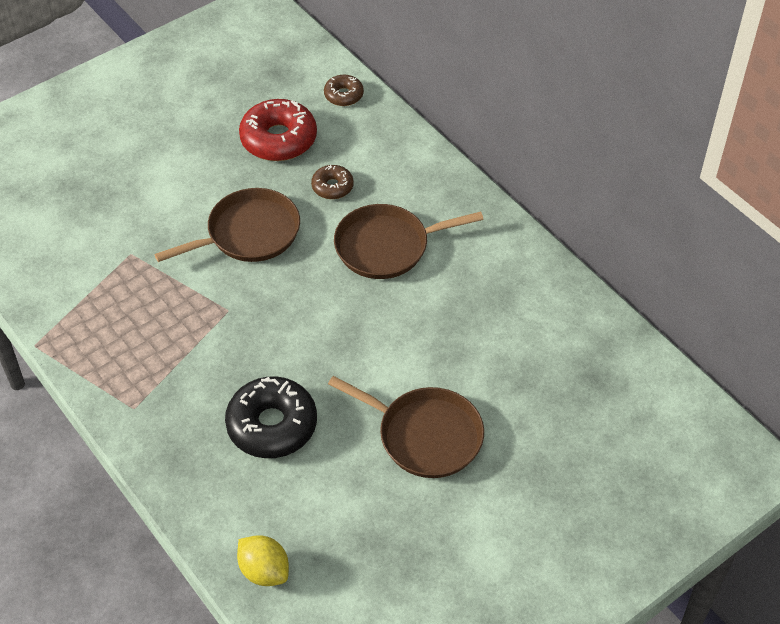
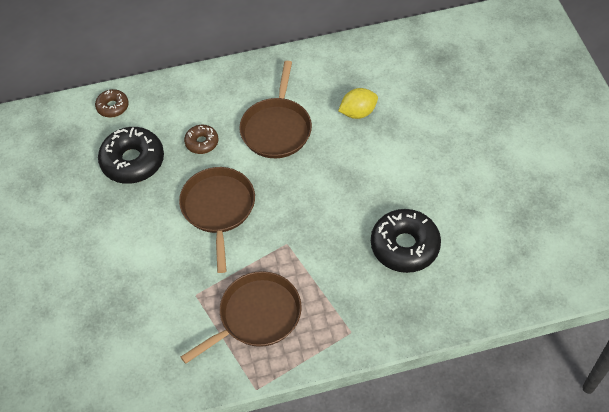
camera: 65 degrees left, 5 degrees up
yellow lemon [237,535,289,586] -> yellow lemon moved to [338,88,378,119]
red donut [239,99,317,161] -> black donut [98,127,164,184]
brown pan [328,376,484,478] -> brown pan moved to [181,271,302,364]

